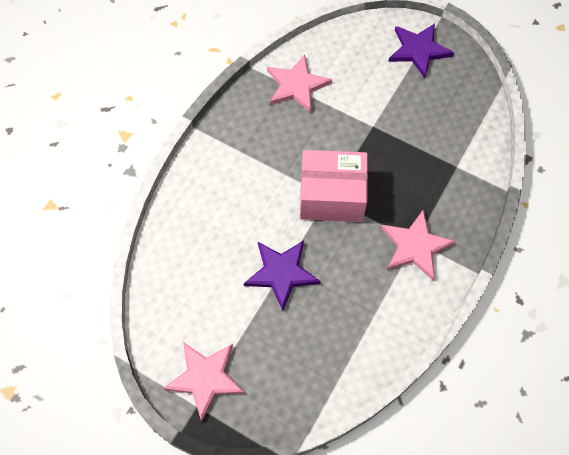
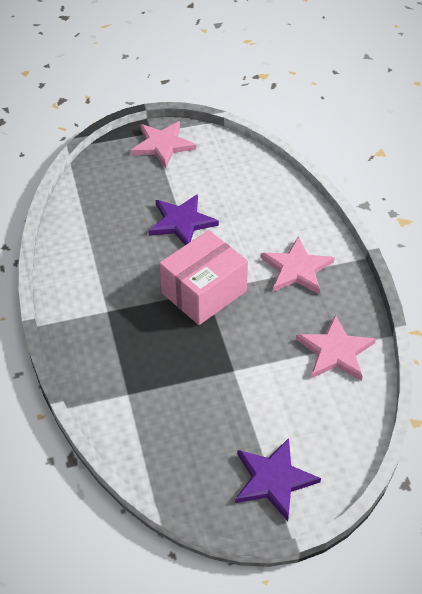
camera: 135 degrees right, 15 degrees down
pink star [381,210,456,280] -> pink star moved to [261,236,335,295]

